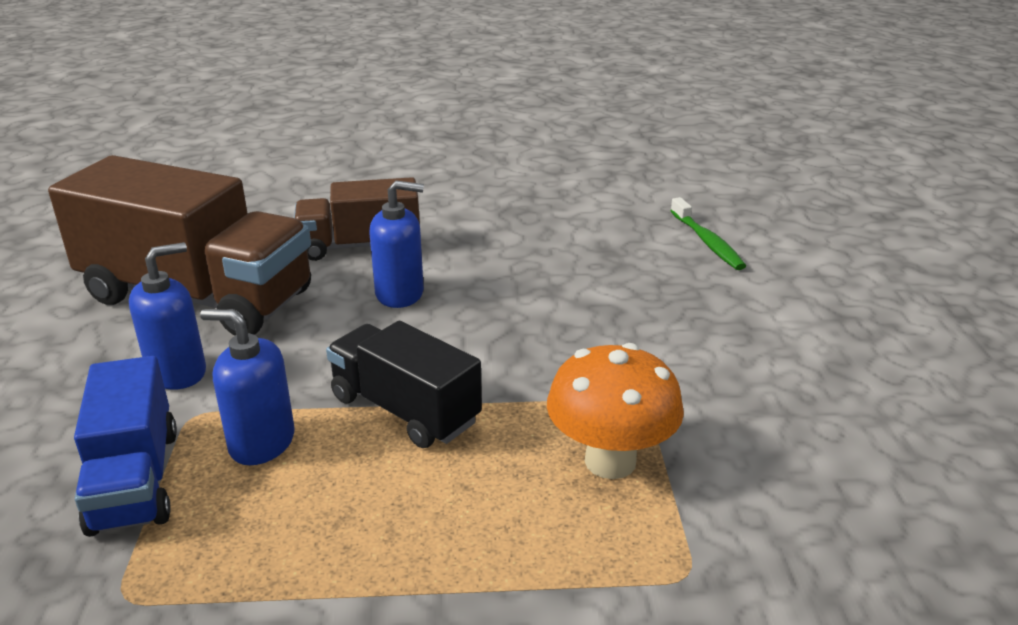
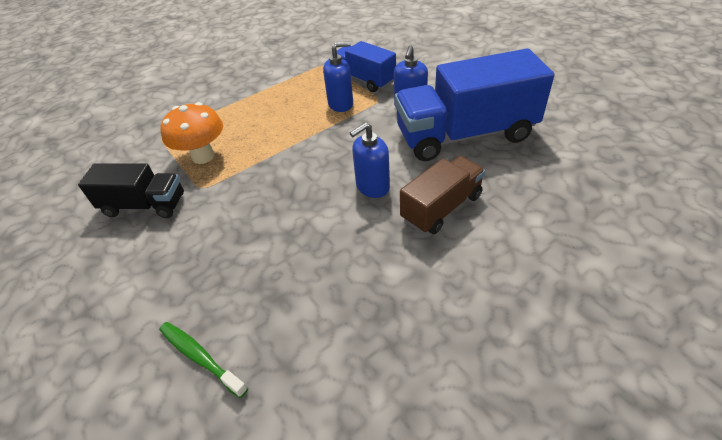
camera: 150 degrees right, 15 degrees up
brown truck [48,155,311,336] -> blue truck [395,49,554,161]
black truck [326,321,482,448] -> black truck moved to [78,163,184,218]

